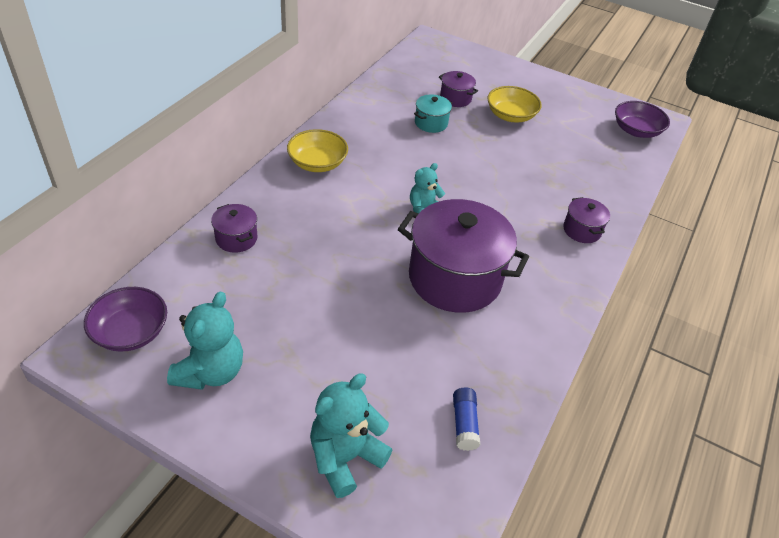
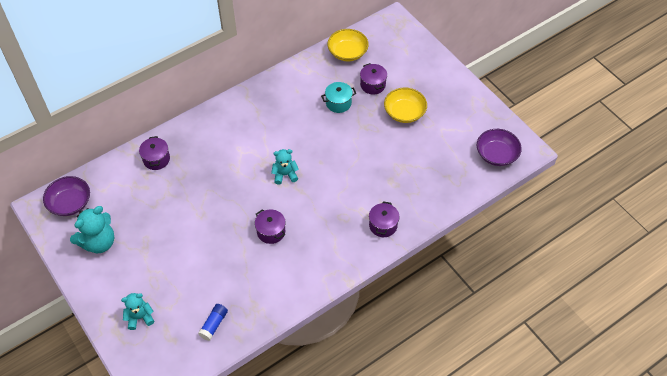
camera: 30 degrees right, 10 degrees up
yellow bowl [287,129,348,172] -> yellow bowl moved to [328,29,369,61]
turquoise teddy bear [310,373,392,498] -> turquoise teddy bear [121,293,154,330], size x0.63
purple pot [398,199,529,313] -> purple pot [255,209,286,244], size x0.45

